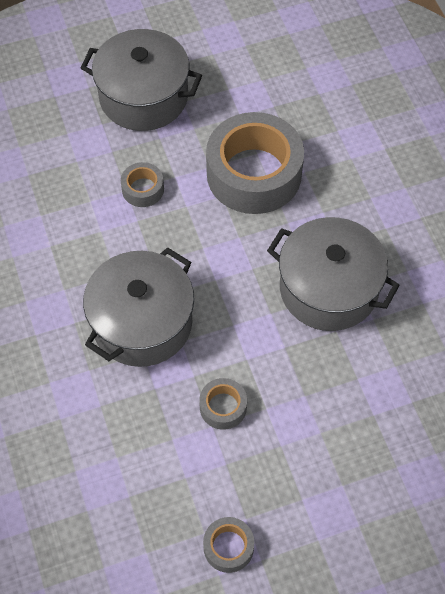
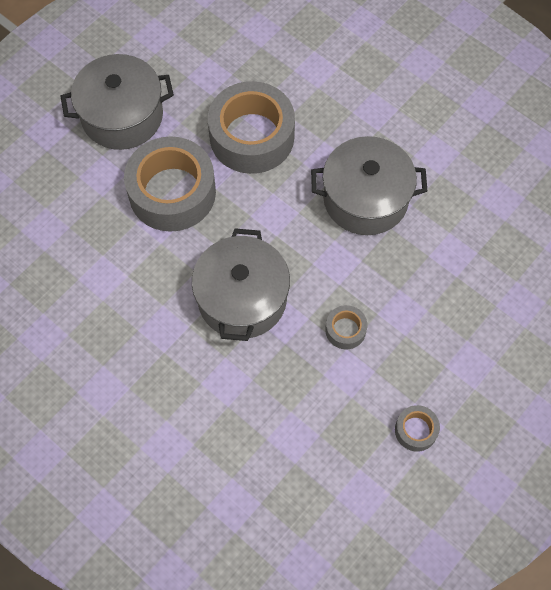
camera: 30 degrees left, 5 degrees up
grey tape [121,162,164,207] -> grey tape [124,137,216,232], size x2.27

